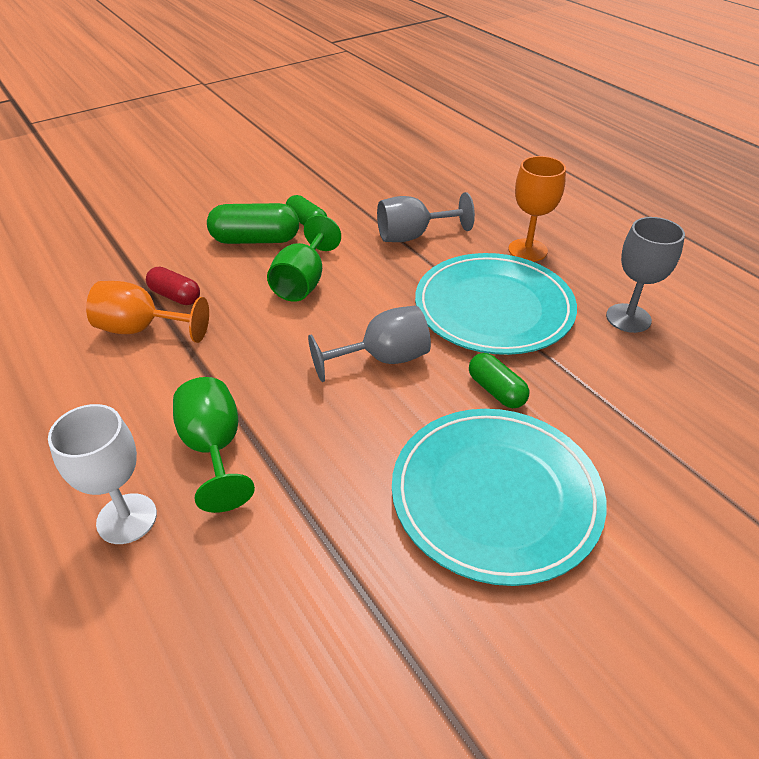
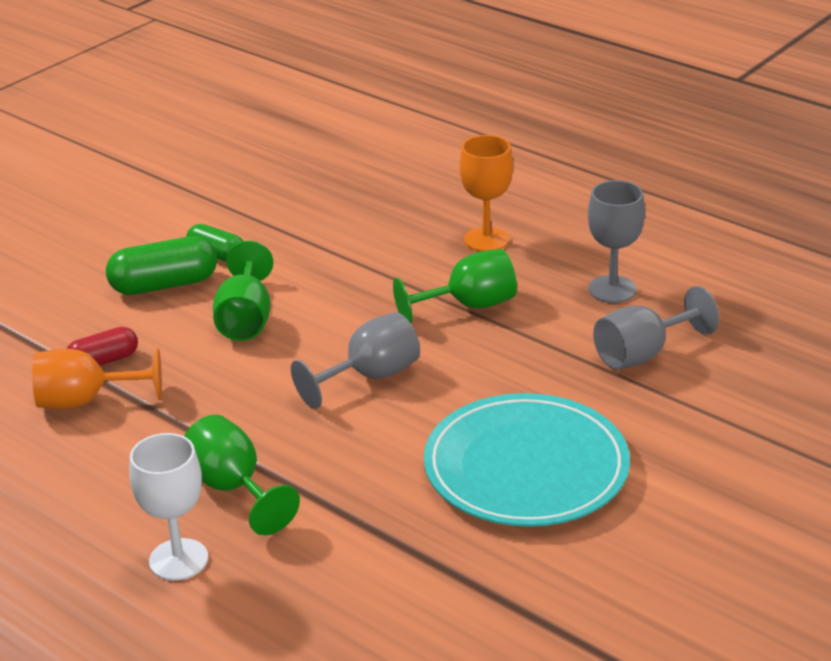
camera: 15 degrees left, 10 degrees down
red capsule [146,267,200,305] -> red capsule turned 45 degrees counterclockwise [67,327,138,366]
grey goblet [377,192,475,242] -> grey goblet moved to [593,286,719,370]
turquoise plate [415,253,577,355] -> green goblet [393,249,517,323]
green capsule [469,353,529,408] -> none

